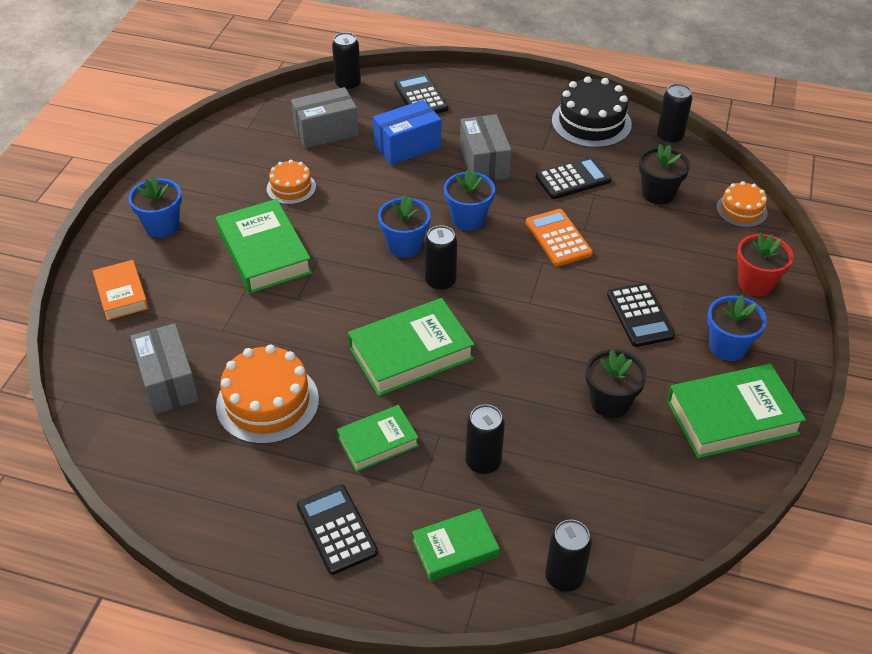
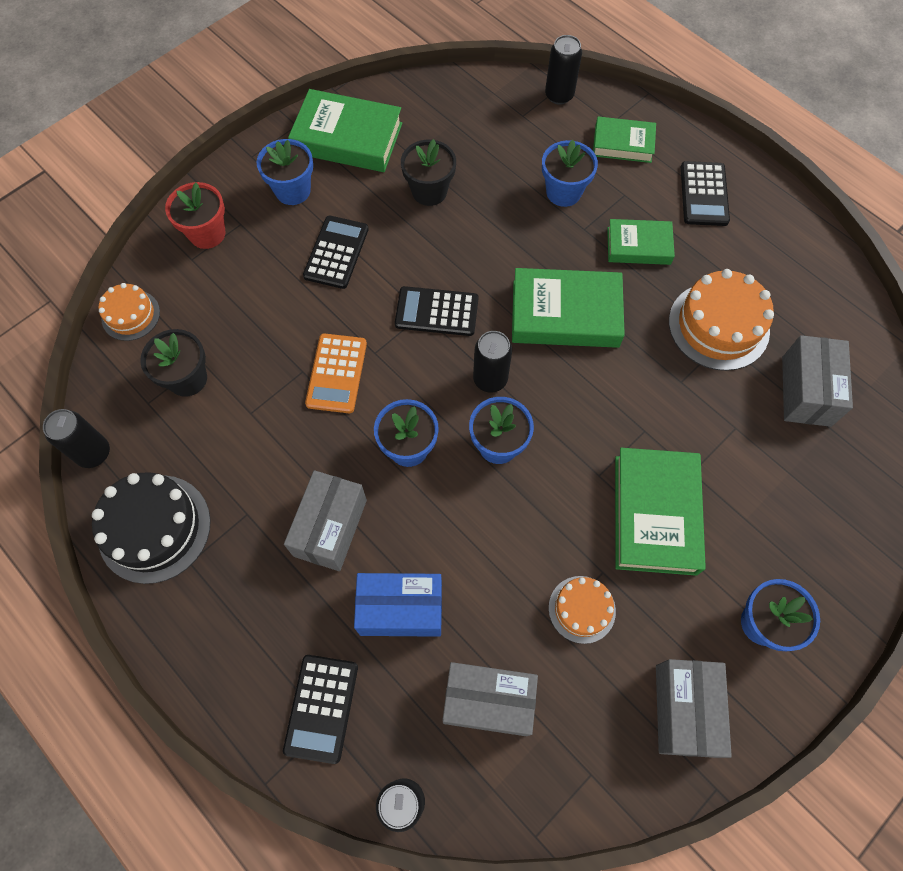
camera: 150 degrees left, 20 degrees up
orange book [93,260,149,320] -> none
black can [466,404,505,474] -> blue flower pot [542,140,598,207]
black calculator [536,157,612,199] -> black calculator moved to [395,286,479,336]
none -> grey box [656,659,732,758]

